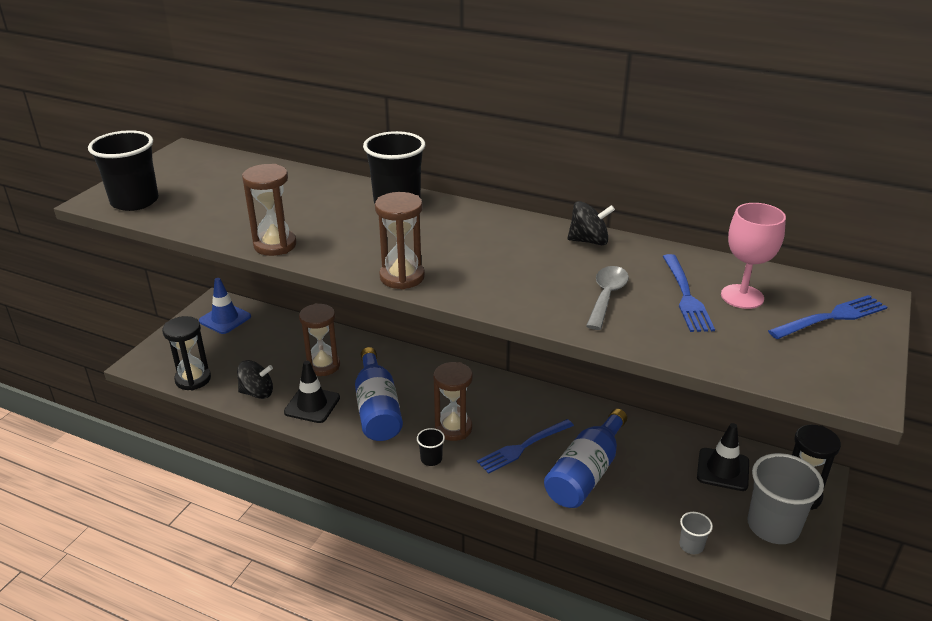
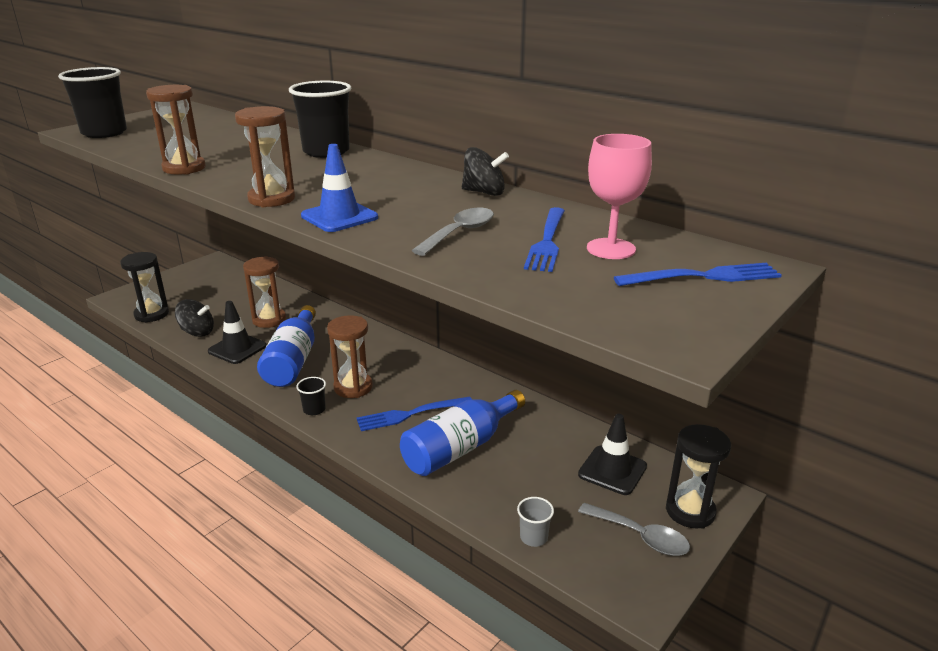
camera: 15 degrees right, 5 degrees down
blue traffic cone [199,278,251,334] -> blue traffic cone moved to [301,144,378,232]
grey cup [747,453,824,544] -> grey spoon [578,503,690,556]

